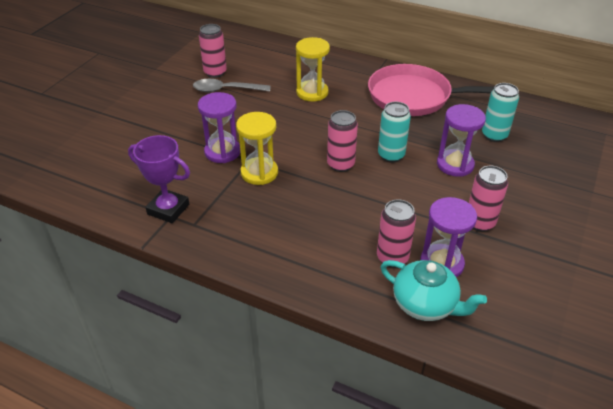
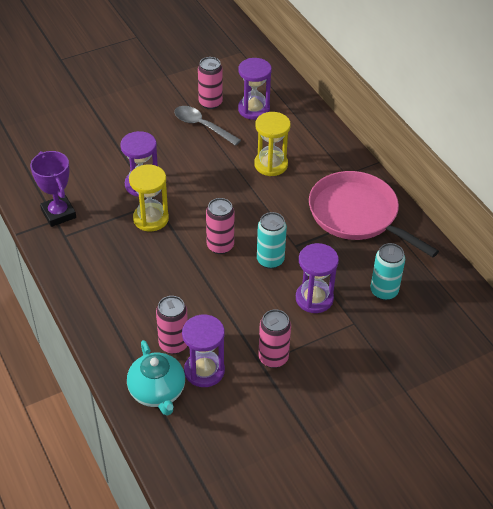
camera: 35 degrees right, 5 degrees up
none -> purple hourglass [238,58,272,120]

